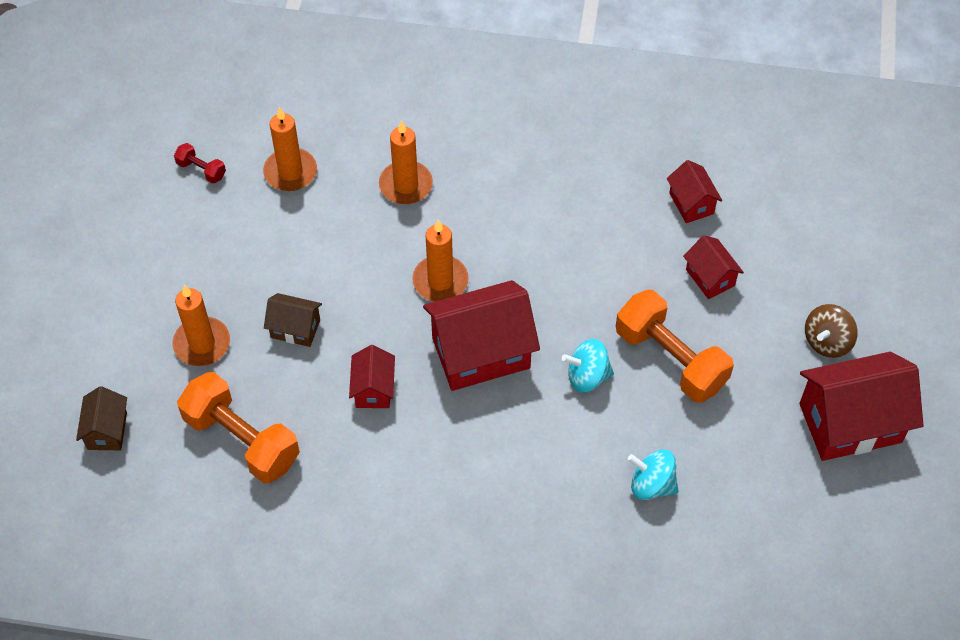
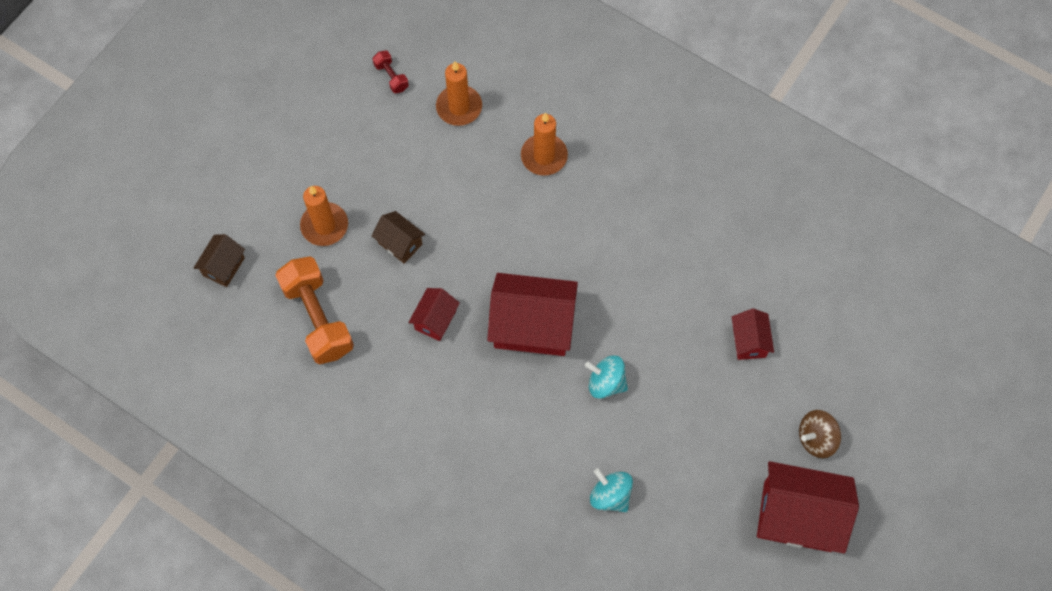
camera: 25 degrees right, 10 degrees up
orange candle [412,220,469,302] -> none
orange dumbbell [616,290,734,403] -> none
red house [667,160,722,223] -> none

